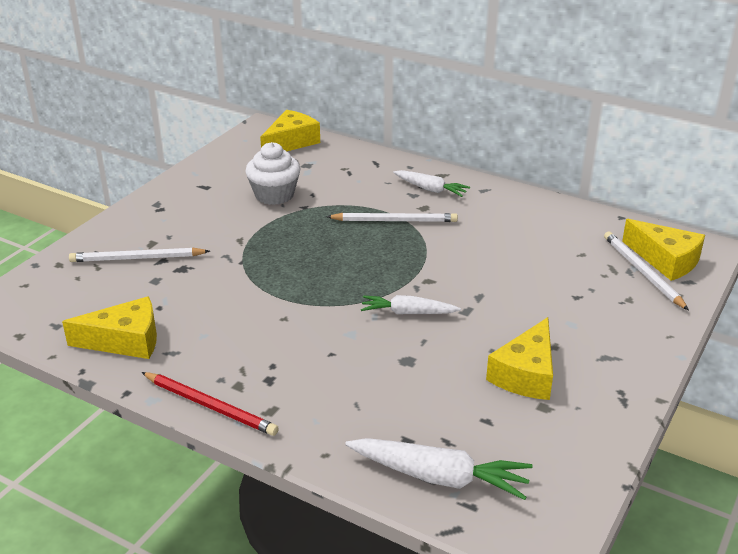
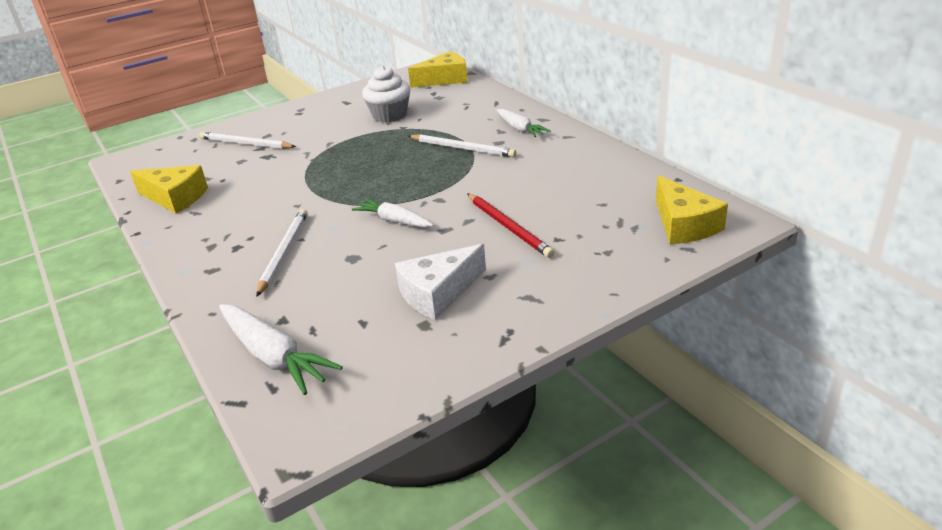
camera: 30 degrees right, 0 degrees up
red pencil [141,372,279,436] -> red pencil moved to [467,193,554,258]
yellow cheese [486,317,553,400] -> white cheese [395,244,486,320]
white pencil [604,231,689,310] -> white pencil moved to [256,209,308,297]

